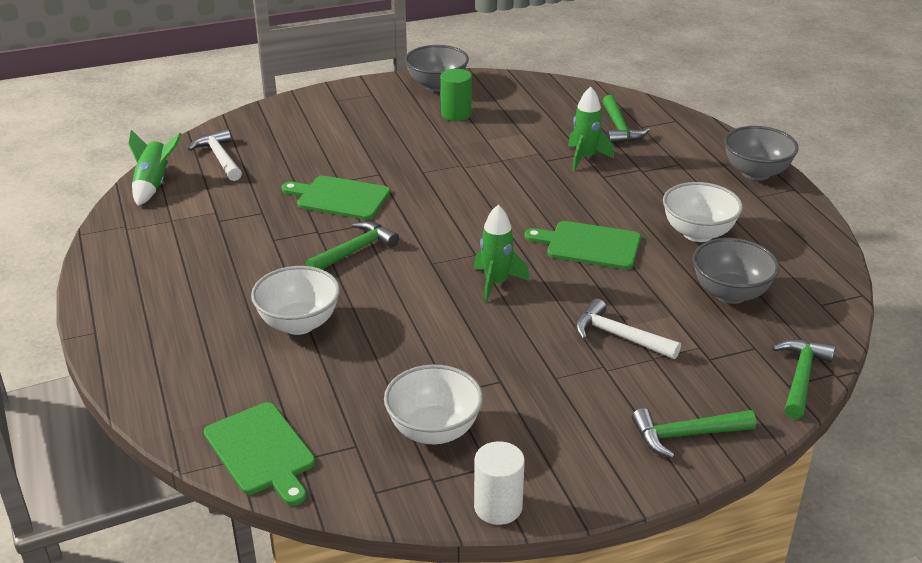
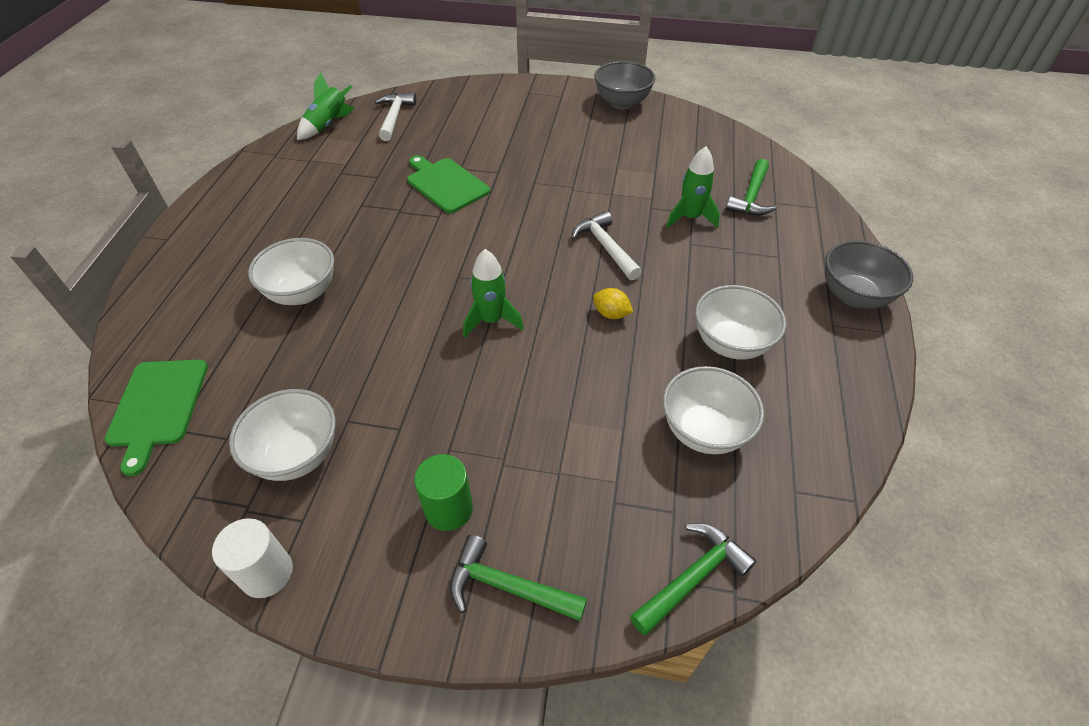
camera: 30 degrees right, 15 degrees up
green hammer [305,221,399,270] -> none
green cylinder [441,69,472,121] -> green cylinder moved to [414,454,473,531]
green cutting board [525,221,641,269] -> yellow lemon [593,288,633,319]
white hammer [575,299,681,359] -> white hammer moved to [571,211,642,280]
grey bowl [693,238,779,304] -> white bowl [663,366,764,454]

